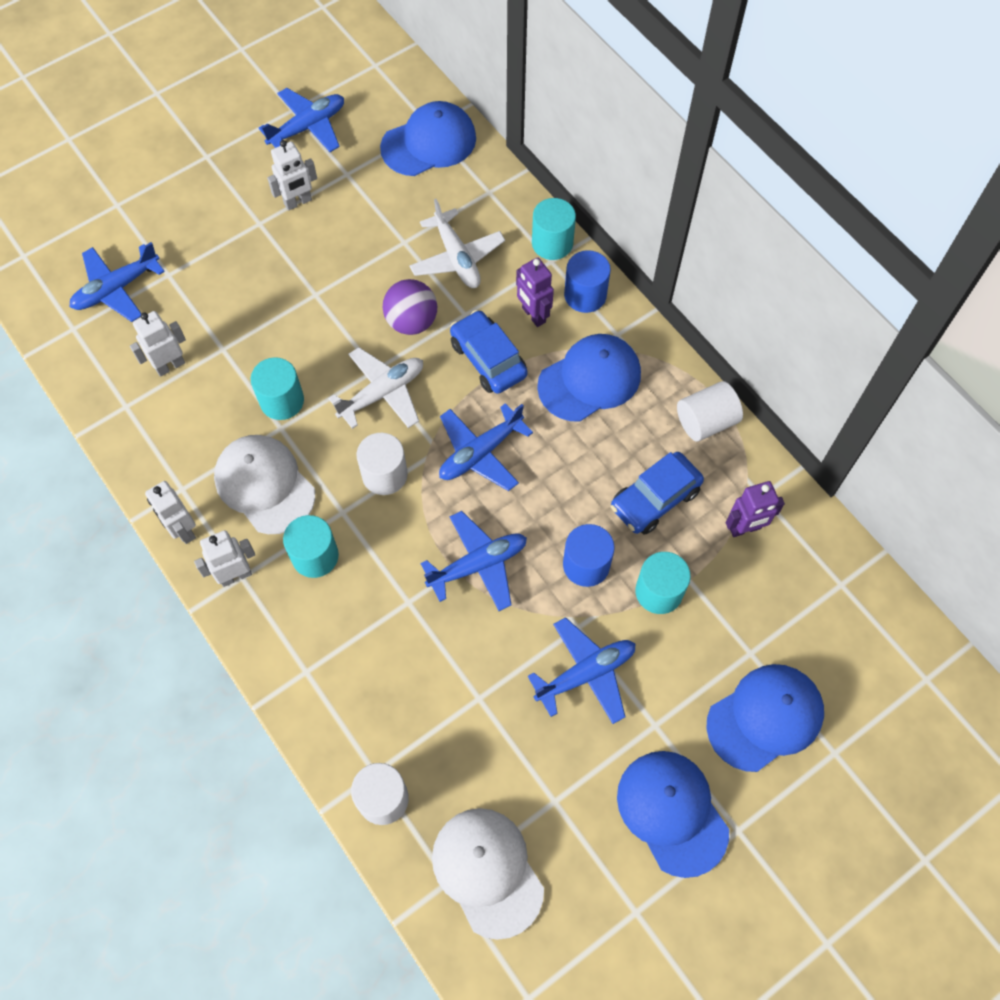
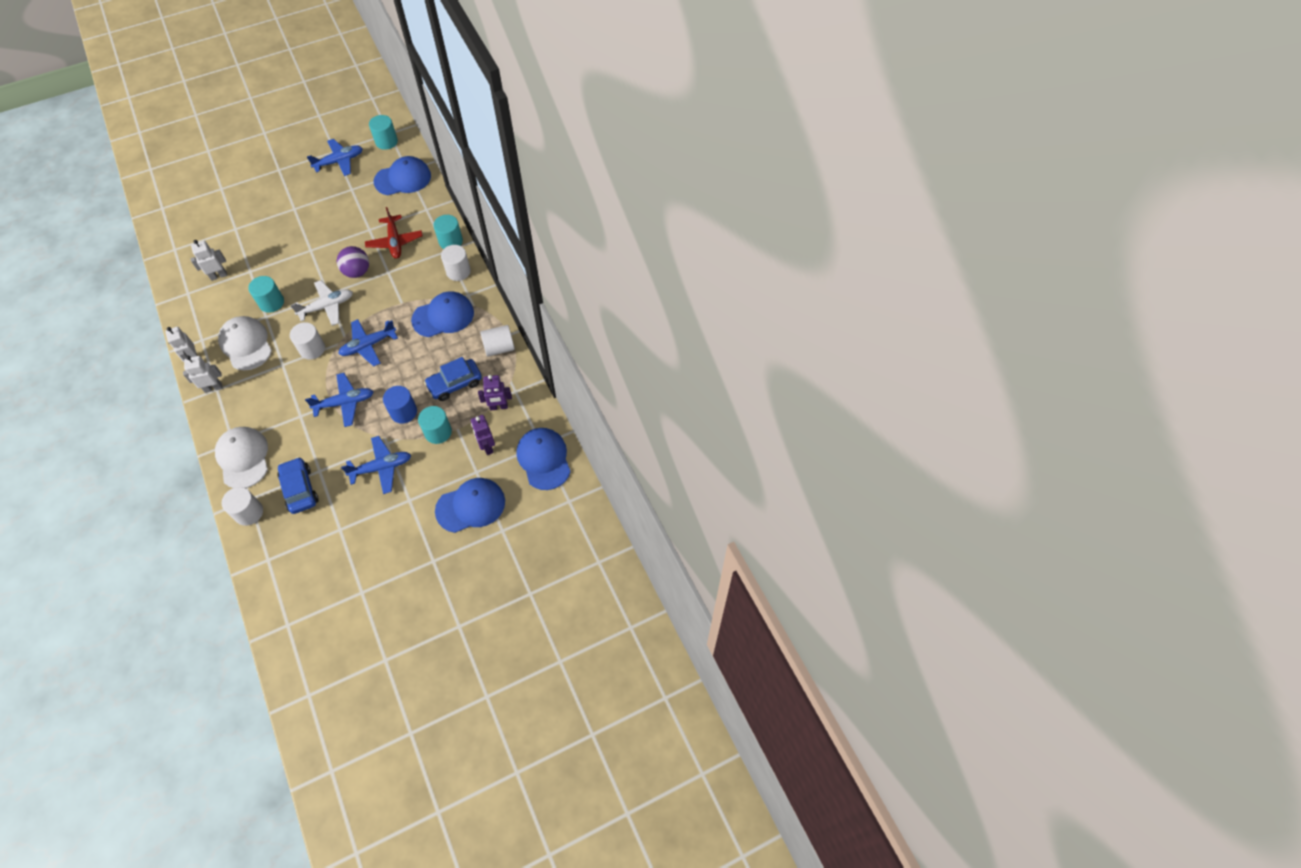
camera: 10 degrees right, 5 degrees down
blue plane [70,242,165,322] -> none
white robot [267,140,317,211] -> none
turquoise cylinder [283,515,339,578] -> turquoise cylinder moved to [369,115,398,150]
white plane [409,199,505,288] -> red plane [365,207,423,259]
white cap [432,808,544,940] -> white cap moved to [215,427,268,488]
blue car [450,310,528,394] -> blue car moved to [278,457,319,514]
purple robot [516,258,554,327] -> purple robot moved to [471,415,495,455]
blue cylinder [564,250,611,313] -> white cylinder [441,245,471,281]
blue cap [617,751,729,878] -> blue cap moved to [516,428,571,490]

